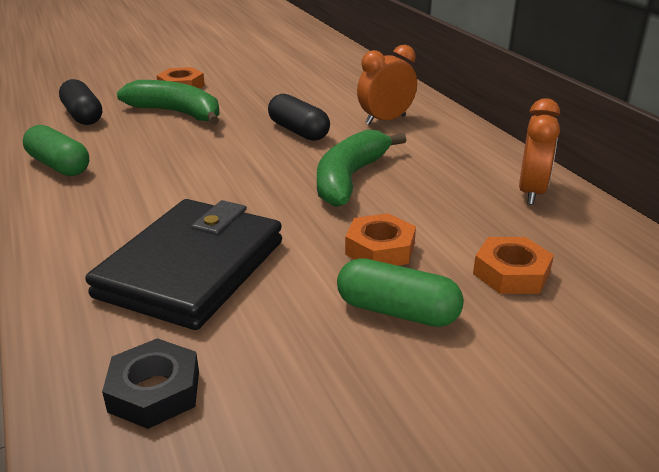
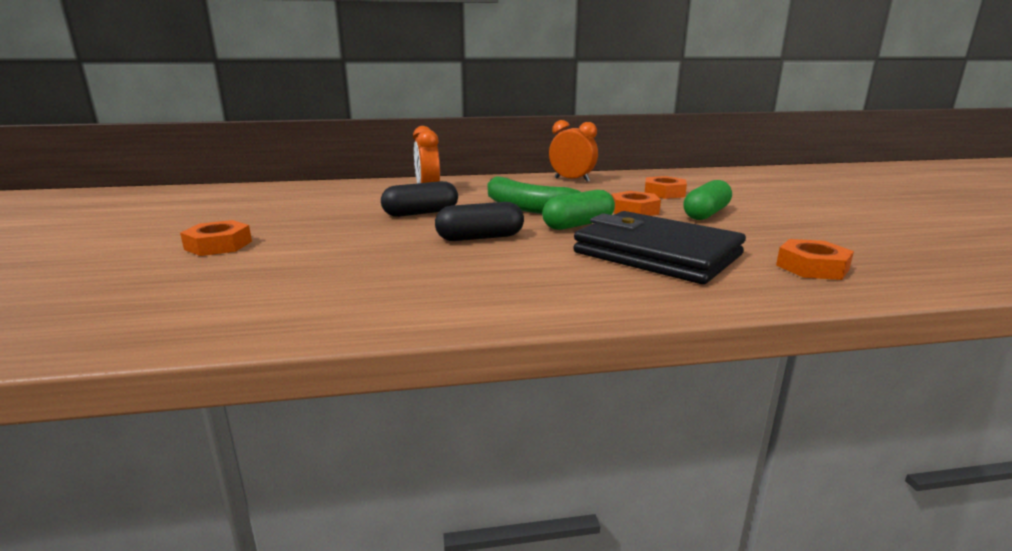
camera: 75 degrees left, 10 degrees down
green capsule [23,125,89,176] -> green capsule moved to [542,190,615,230]
black capsule [59,79,102,125] -> black capsule moved to [435,202,524,241]
black nut [102,338,199,429] -> orange nut [776,239,854,280]
green banana [117,80,220,125] -> none

